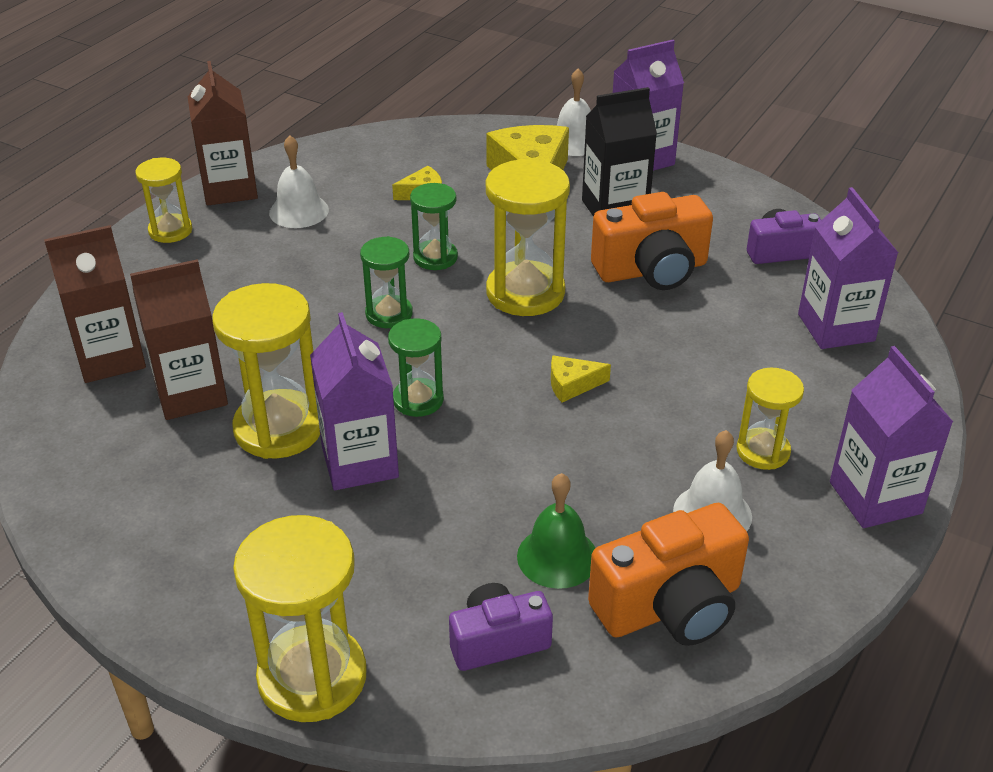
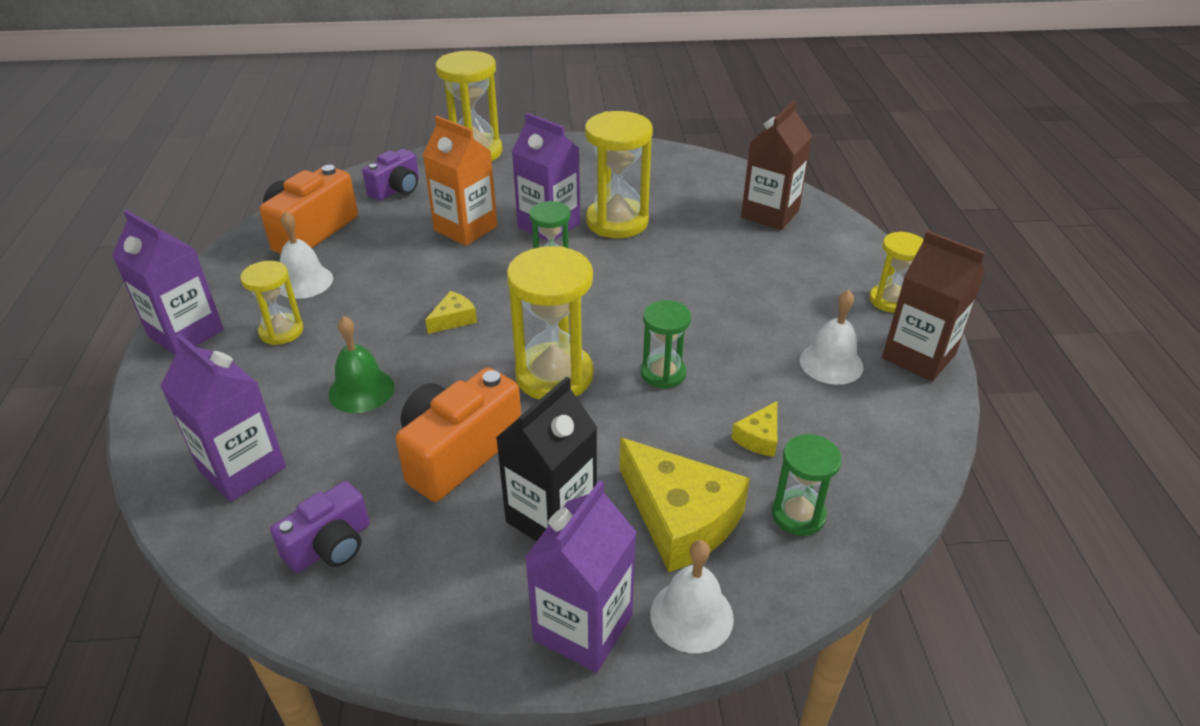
camera: 145 degrees right, 0 degrees up
brown carton [130,259,228,420] -> none
green hourglass [360,236,413,328] -> green hourglass moved to [772,434,842,536]
green bell [517,473,595,589] -> green bell moved to [328,316,395,413]
none -> orange carton [423,116,497,246]

